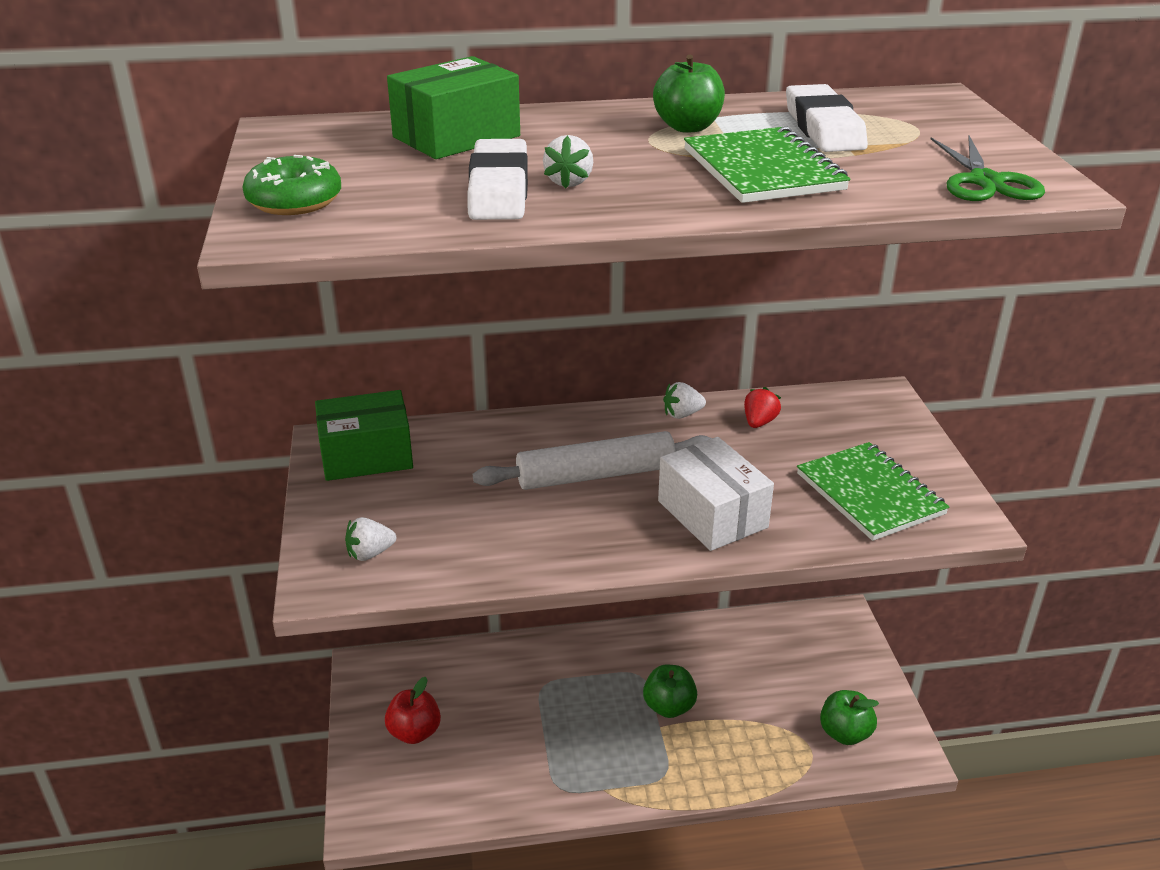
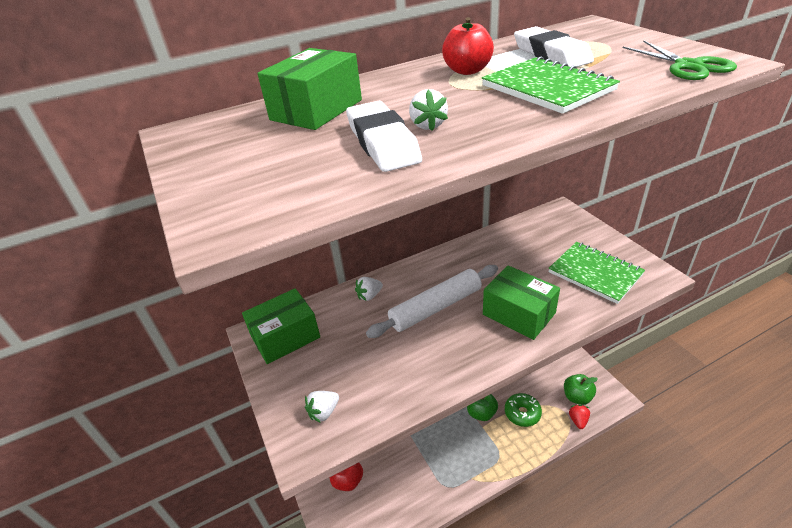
camera: 15 degrees left, 5 degrees up
green donut [242,155,341,215] -> green donut moved to [505,393,542,427]
green apple [653,55,725,133] -> red apple [442,17,494,75]
white box [658,437,774,551] -> green box [483,265,560,340]
white strawberry [663,382,706,419] -> white strawberry moved to [355,277,383,301]
red strawberry [744,387,781,428] -> red strawberry moved to [569,405,590,429]

